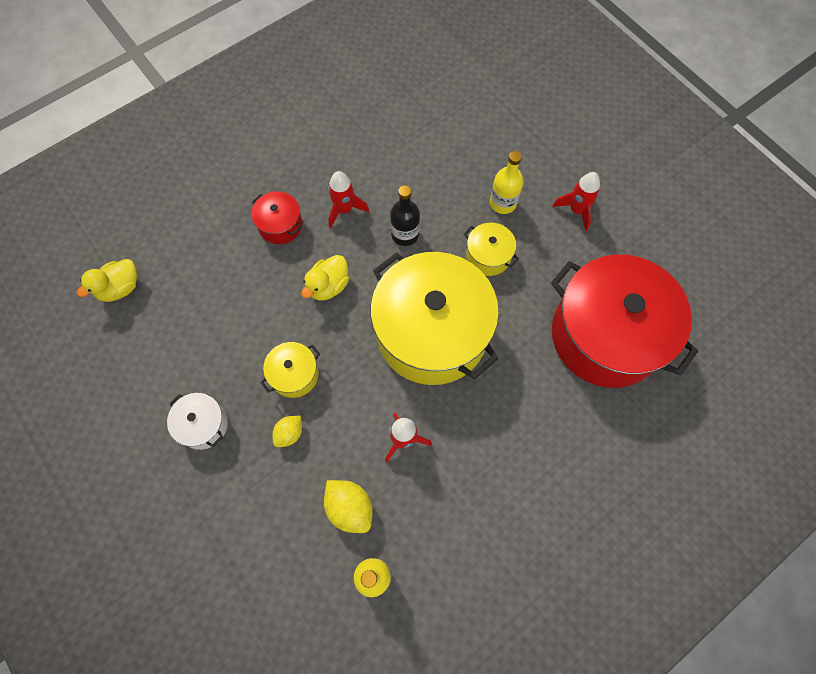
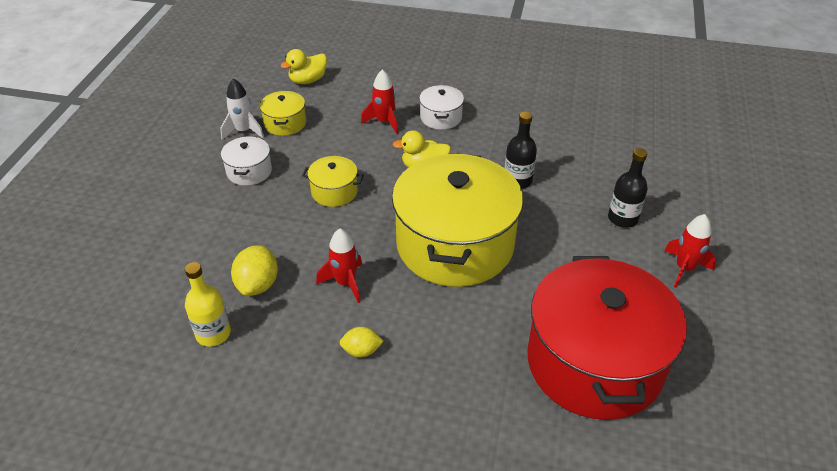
camera: 50 degrees right, 25 degrees down
yellow duck [77,259,137,302] -> yellow duck turned 45 degrees counterclockwise [280,49,327,84]
red pot [251,191,302,244] -> white pot [419,85,464,130]
yellow lemon [272,415,302,447] -> yellow lemon moved to [340,327,384,357]
red rocket [328,171,369,228] -> red rocket moved to [361,69,398,134]
yellow pot [464,223,519,276] -> yellow pot moved to [260,91,306,136]
yellow bottle [490,151,524,214] -> black bottle [608,148,648,228]
none -> white rocket [221,78,264,140]

